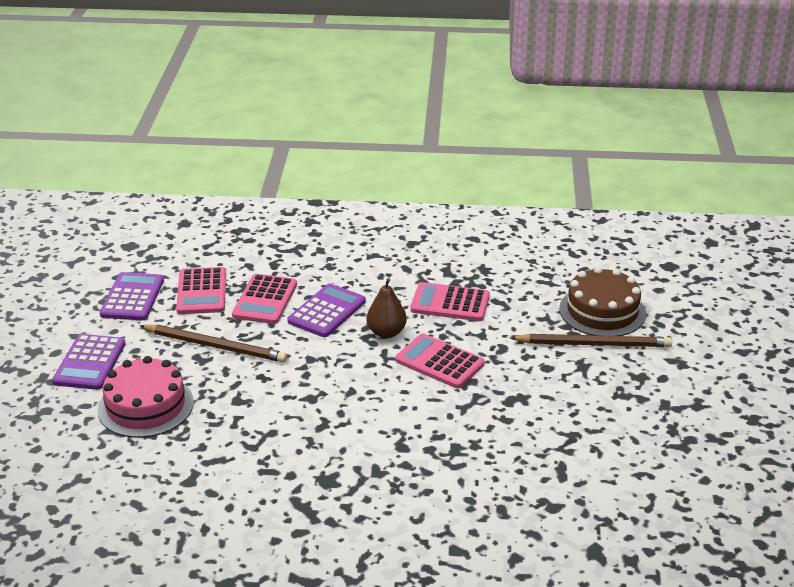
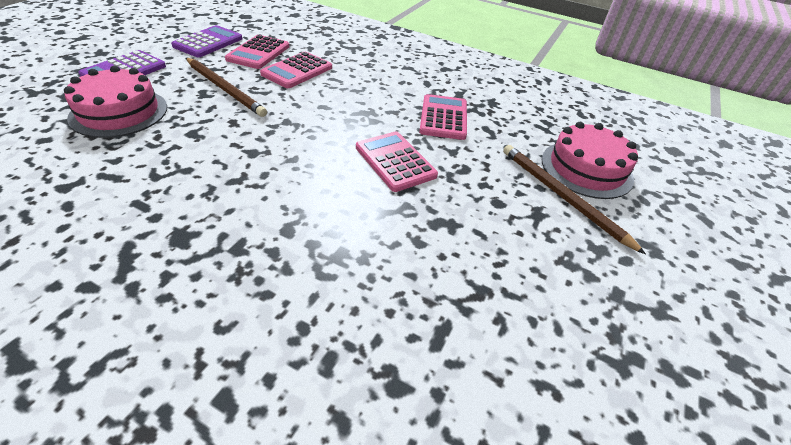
camera: 20 degrees right, 10 degrees up
purple calculator [288,284,366,337] -> none
brown pear [367,278,407,338] -> none
pink calculator [410,282,490,321] -> pink calculator turned 60 degrees clockwise [419,94,467,140]
brown pencil [510,334,672,347] -> brown pencil turned 150 degrees counterclockwise [503,145,646,255]
brown cake [559,267,646,336] -> pink cake [542,122,638,199]

